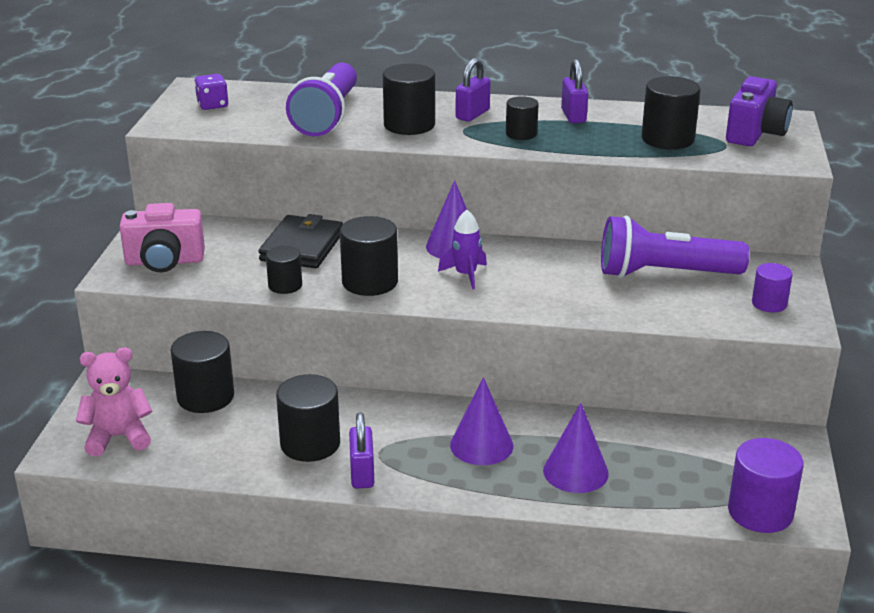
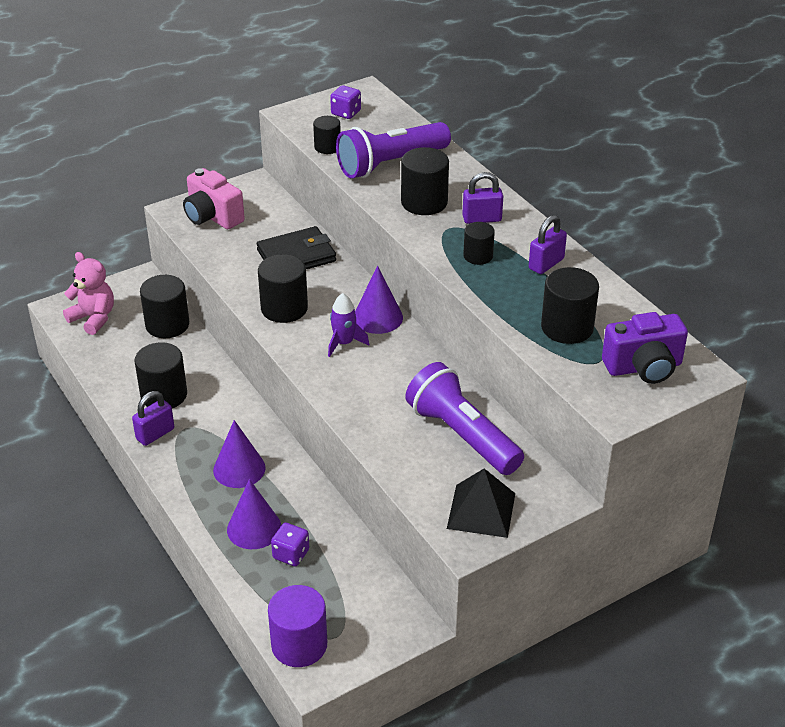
camera: 50 degrees right, 10 degrees up
black cylinder [266,246,302,294] -> black cylinder moved to [313,116,341,154]
purple cylinder [752,263,793,312] -> black pyramid [447,468,515,538]
none -> purple dice [271,522,309,566]

